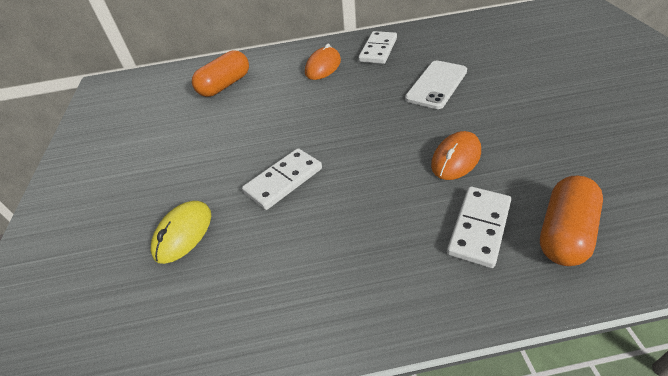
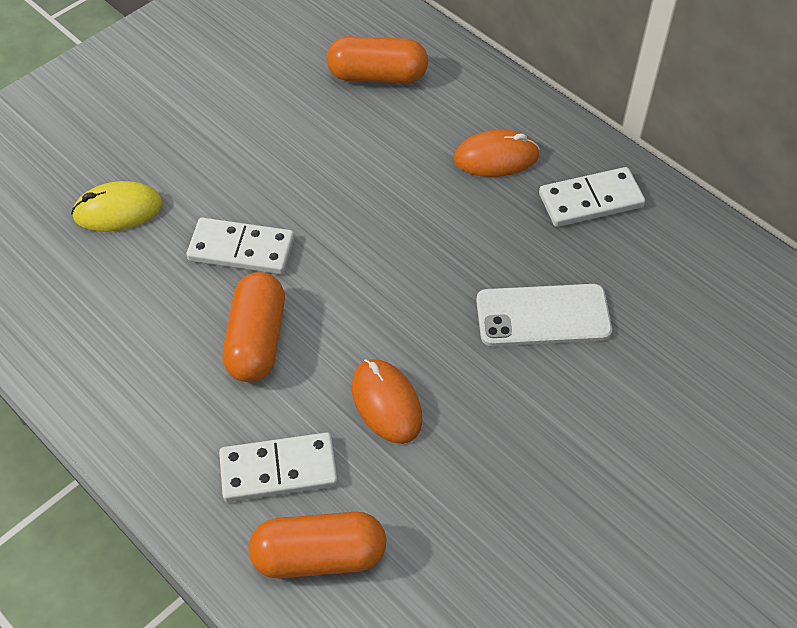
camera: 50 degrees right, 10 degrees up
orange mouse [431,131,481,180] -> orange mouse turned 60 degrees clockwise [352,359,423,444]
none -> orange capsule [223,272,285,382]

